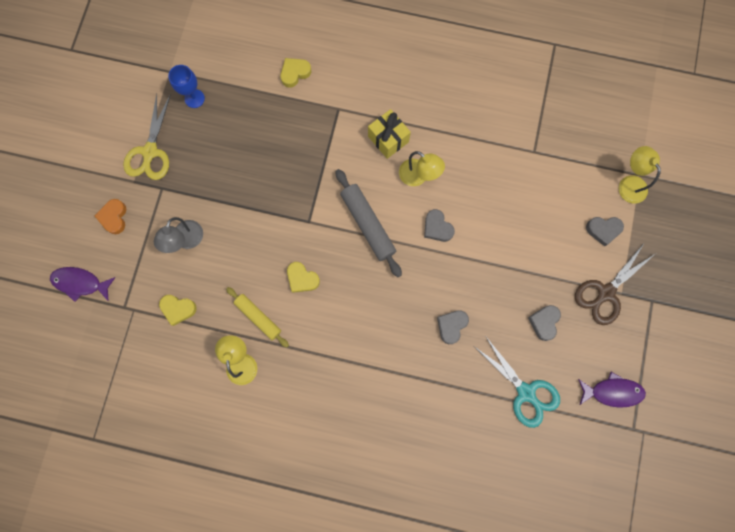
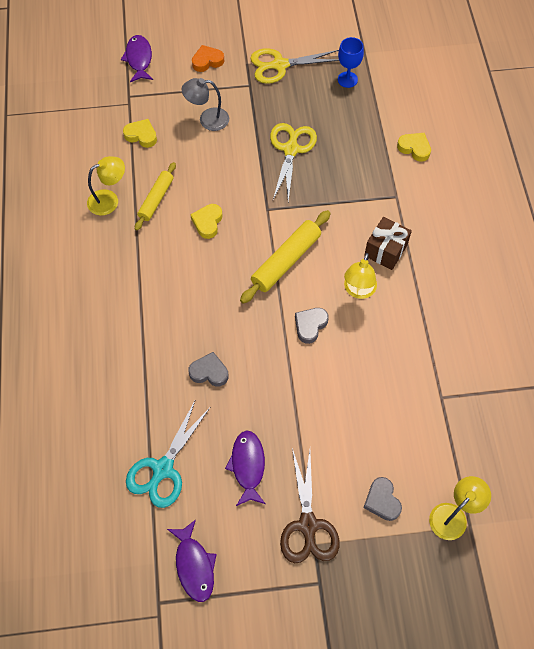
camera: 70 degrees right, 15 degrees down
yellow heart [159,295,197,326] -> yellow heart turned 120 degrees clockwise [123,119,157,148]
grey rolling pin [335,169,402,277] -> yellow rolling pin [240,210,331,304]
yellow gift [368,109,411,159] -> brown gift [364,217,412,270]
grey heart [528,305,561,341] -> purple fish [225,430,265,506]
brown scissors [575,243,655,325] -> brown scissors turned 120 degrees counterclockwise [280,448,340,563]
none -> yellow scissors [270,123,317,202]

